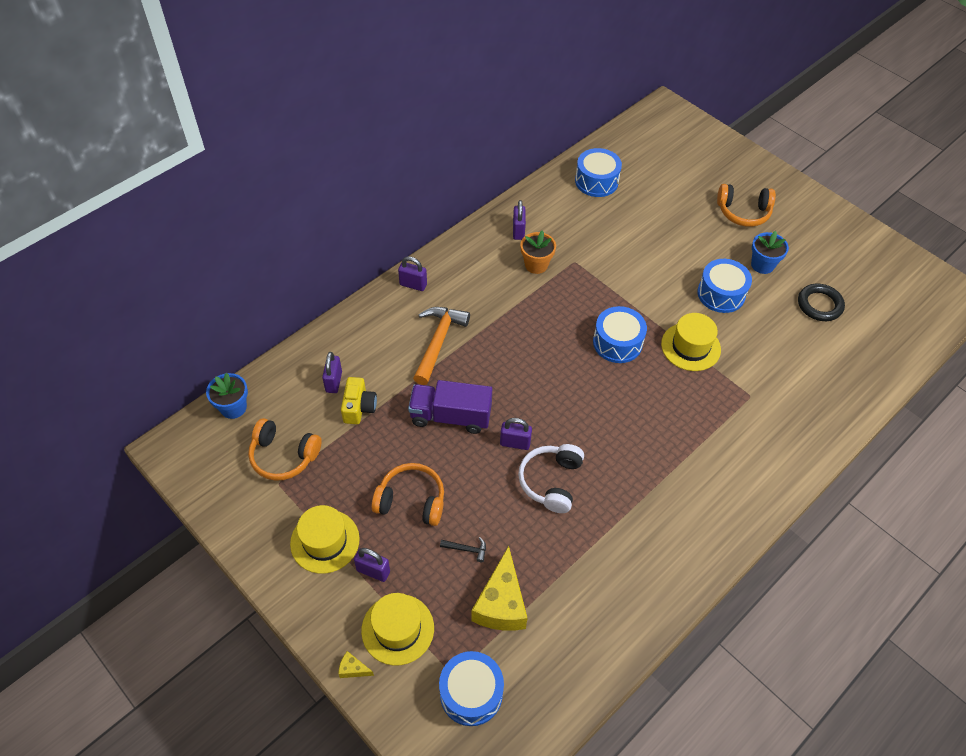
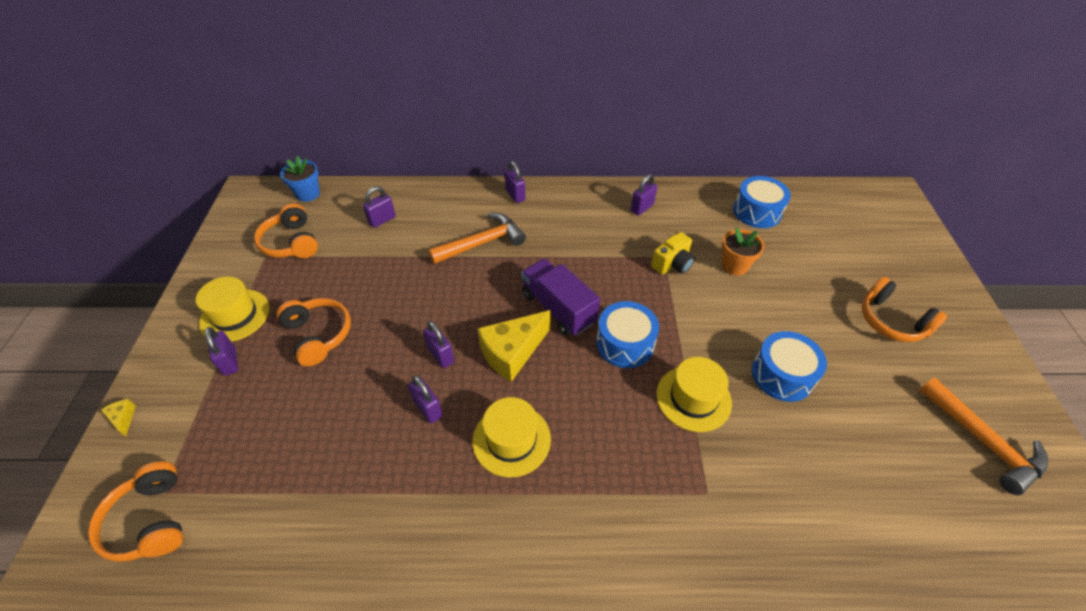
camera: 45 degrees right, 5 degrees down
yellow camera [341,377,377,424] -> yellow camera moved to [651,232,695,275]
yellow hat [361,593,434,666] -> yellow hat moved to [473,397,551,477]
purple truck [408,380,492,434] -> purple truck moved to [521,259,600,336]
blue drum [439,651,504,726] -> orange headphones [88,461,183,562]
black hammer [440,537,486,562] -> none
yellow cheese [471,546,528,631] -> yellow cheese moved to [477,310,551,382]
white headphones [518,444,584,513] -> purple padlock [408,375,443,424]
orange flower pot [521,230,556,274] -> orange flower pot moved to [722,227,765,276]
blue flower pot [751,231,789,274] -> none
black ring [798,284,845,321] -> none
none -> orange hammer [919,377,1048,495]

